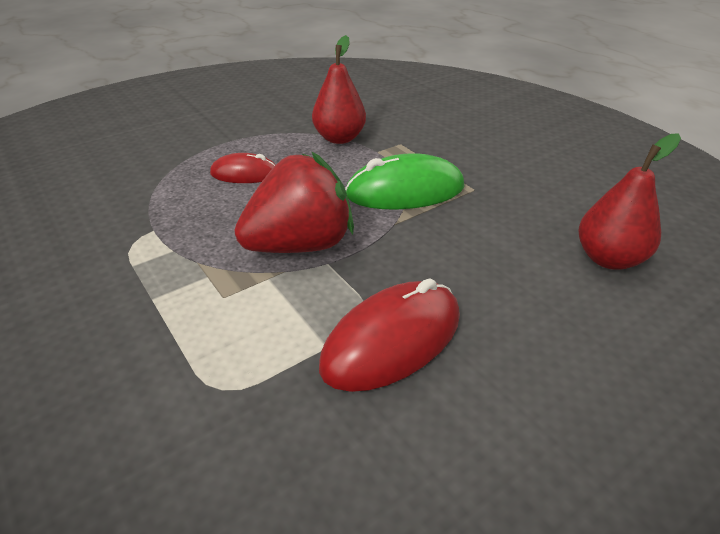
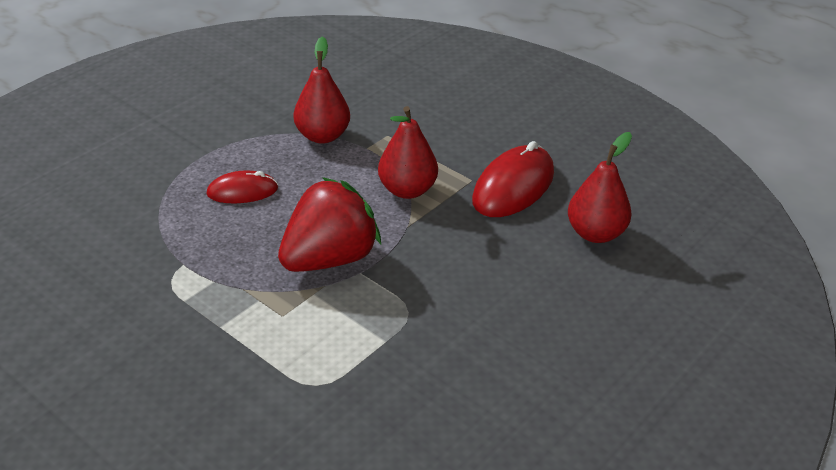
camera: 15 degrees left, 0 degrees up
red mouse [319,278,460,392] -> red mouse moved to [472,141,554,217]
green mouse [345,153,465,209] -> red pear [378,106,438,199]

